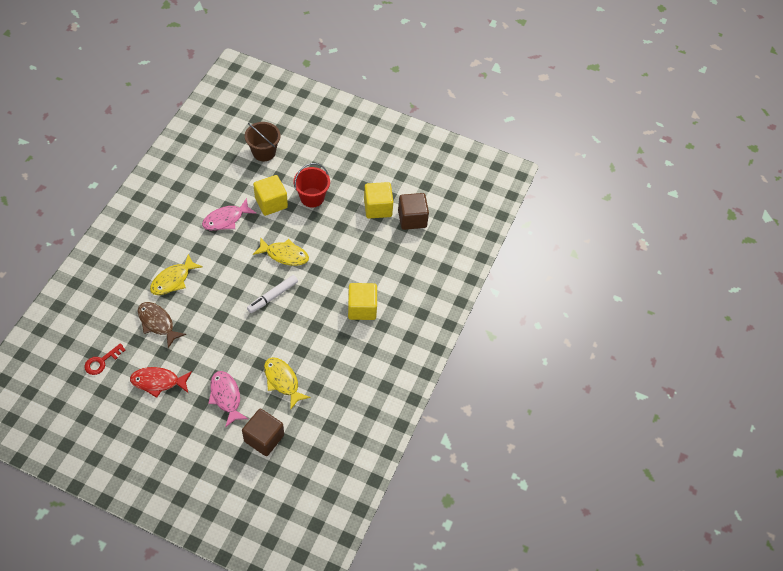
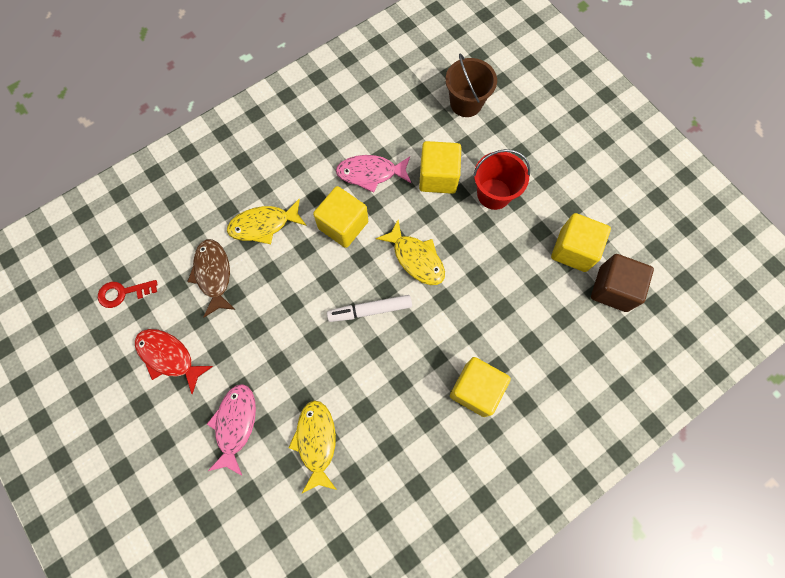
camera: 35 degrees right, 15 degrees up
brown cube [242,408,284,456] -> none
none -> yellow cube [313,186,368,248]

